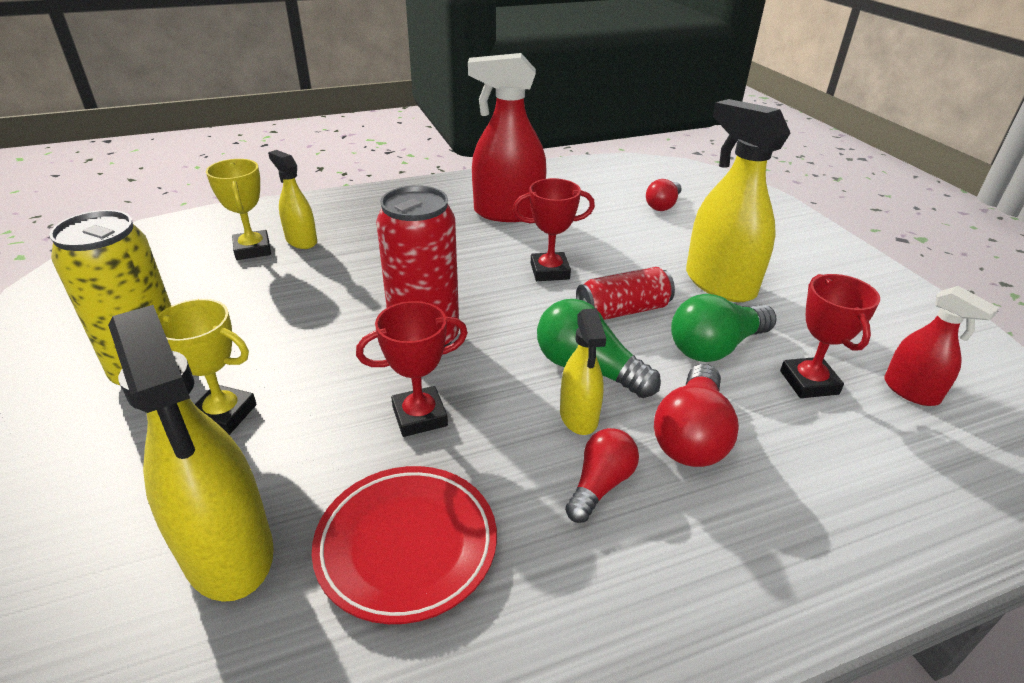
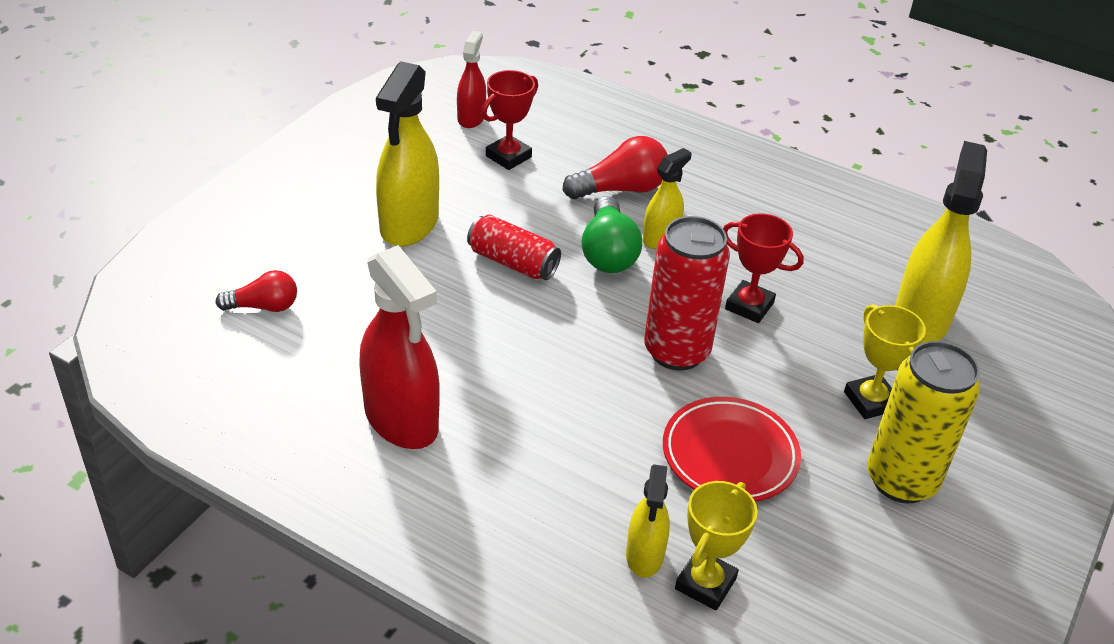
camera: 130 degrees left, 5 degrees up
red plate [312,466,497,624] -> red plate moved to [663,397,801,502]
red trophy [513,178,595,281] -> none
red light bulb [565,428,639,523] -> none
green light bulb [671,294,777,362] -> none

